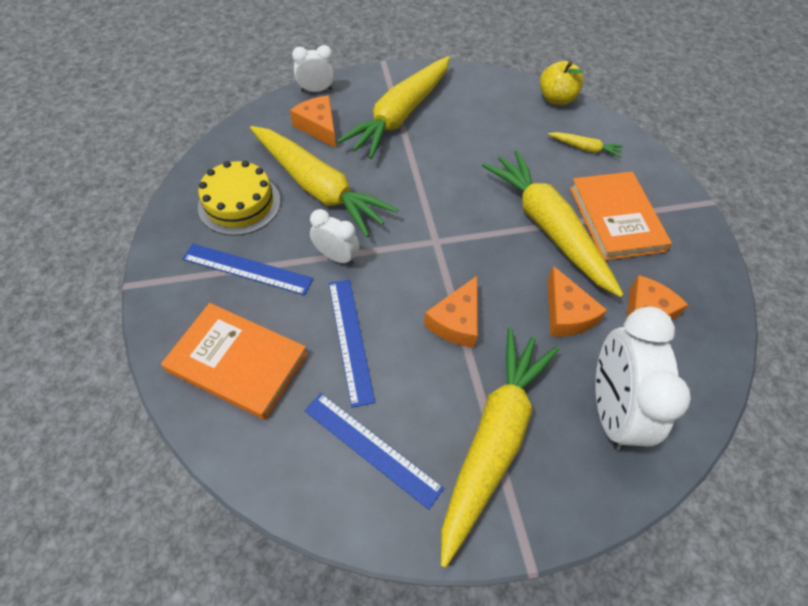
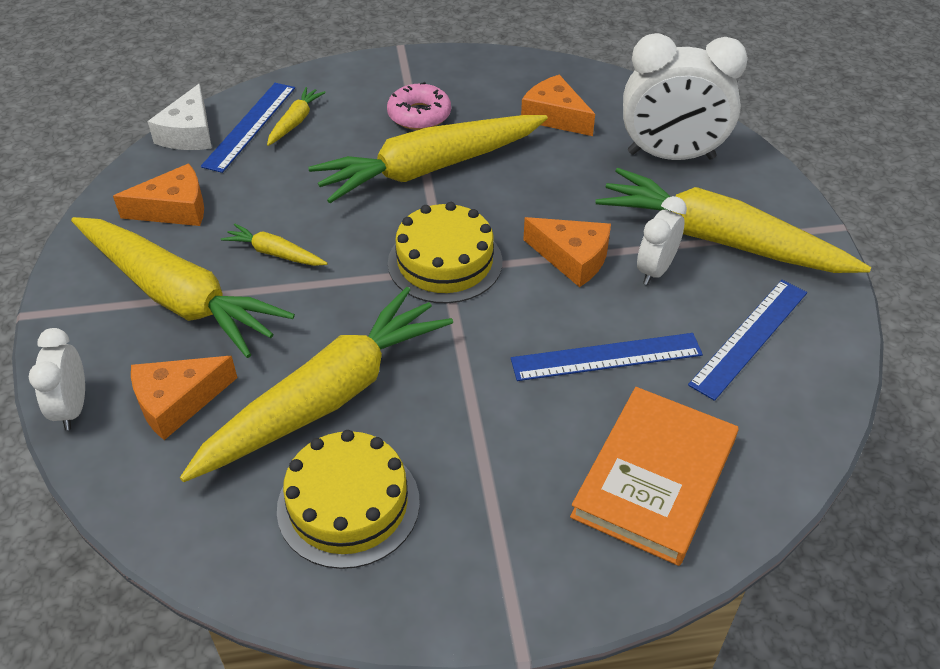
camera: 85 degrees left, 10 degrees down
blue ruler [183,244,313,295] -> blue ruler moved to [201,83,295,173]
white clock [310,209,359,265] -> white clock moved to [637,196,687,285]
yellow apple [540,61,584,105] -> white cheese [147,84,212,150]
orange cheese [548,266,607,337] -> orange cheese moved to [113,164,204,226]
orange book [570,172,672,260] -> pink donut [387,82,451,130]
none -> yellow carrot [221,224,328,266]
none -> yellow cake [388,202,502,303]

